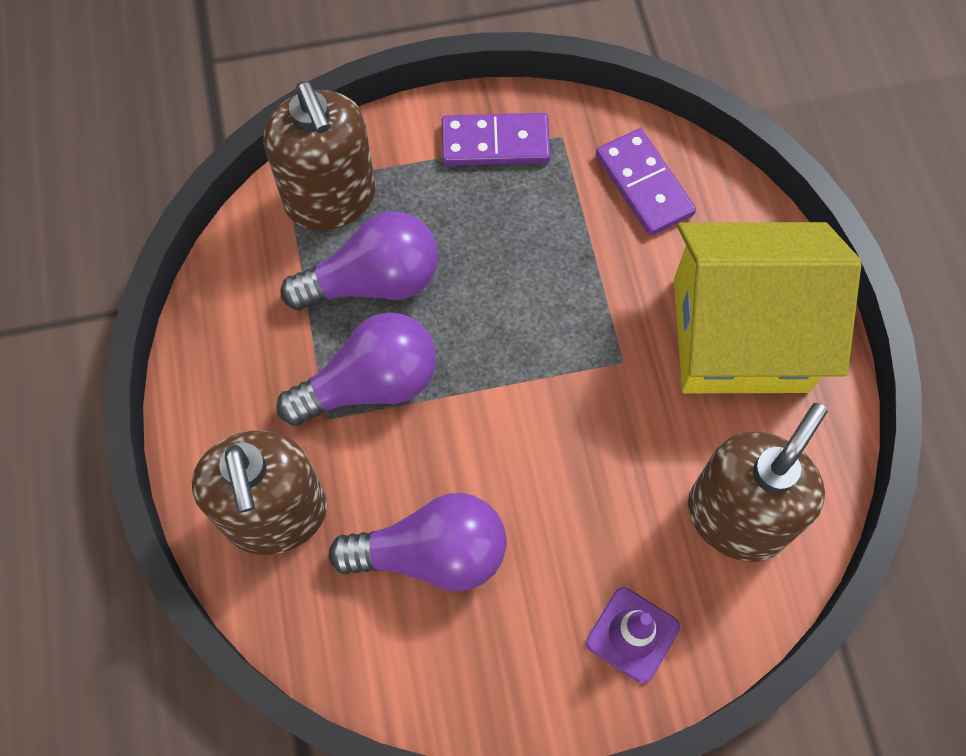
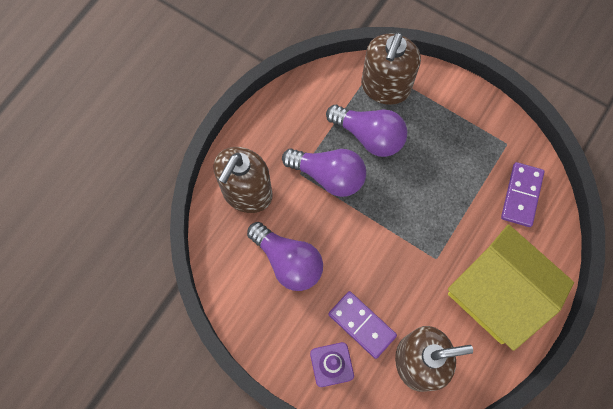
camera: 45 degrees right, 5 degrees up
purple domino [442,113,551,166] -> purple domino moved to [328,291,397,359]

